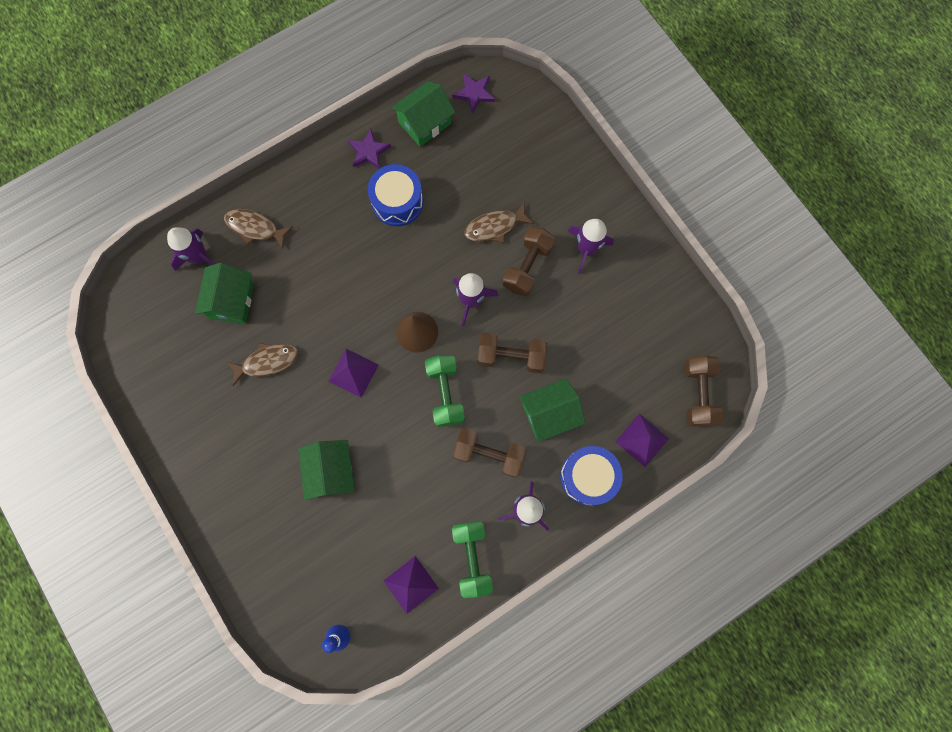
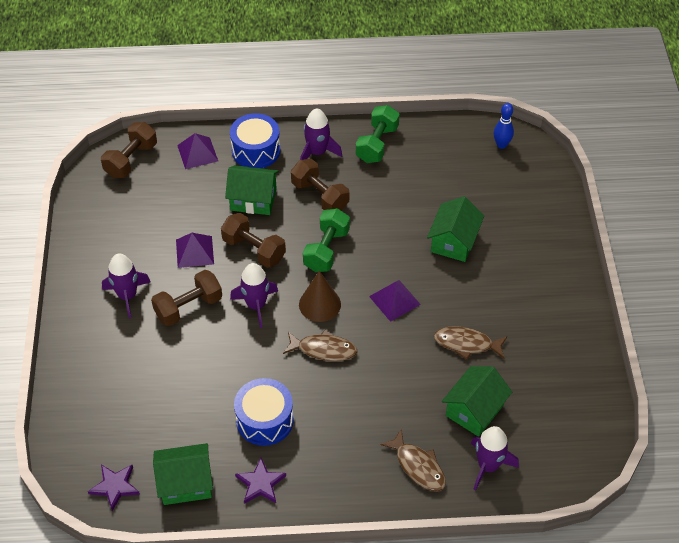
camera: 150 degrees left, 25 degrees down
purple pyramid [383,556,439,614] -> purple pyramid moved to [176,233,214,268]
brown fish [464,203,533,242] -> brown fish moved to [283,330,357,361]

